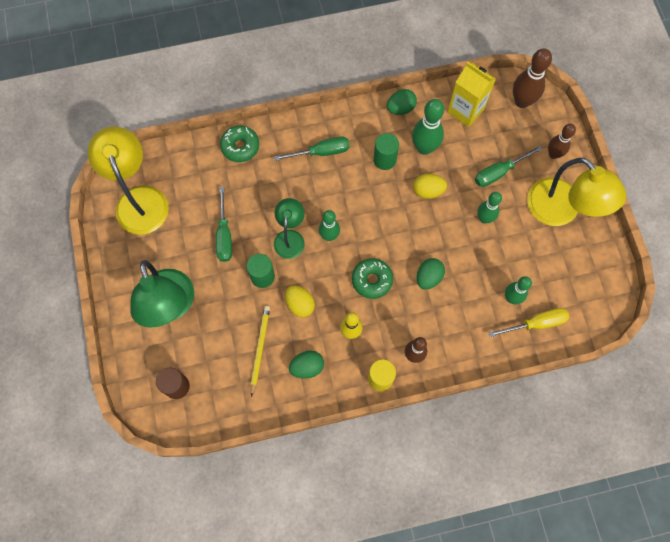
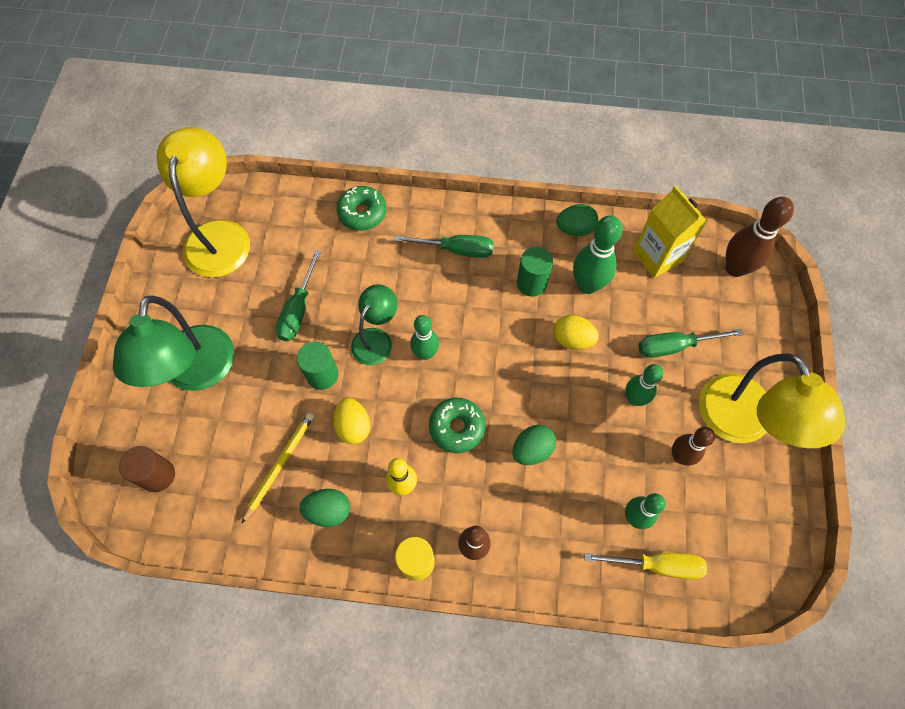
camera: 20 degrees right, 5 degrees down
brown bowling pin [548,124,576,159] -> brown bowling pin moved to [672,427,715,466]

